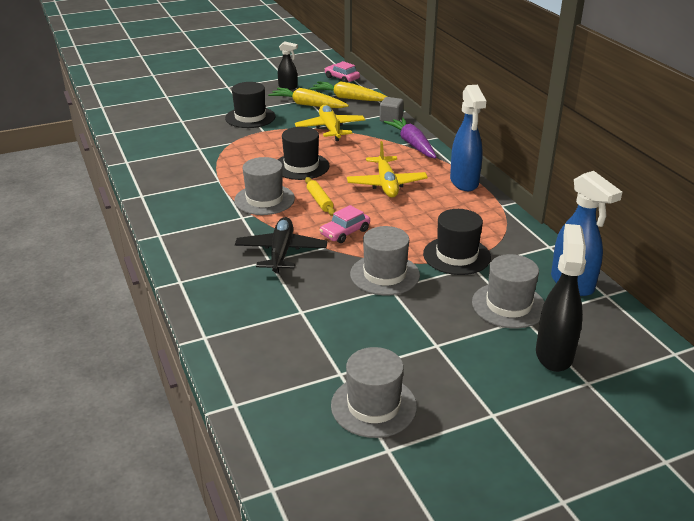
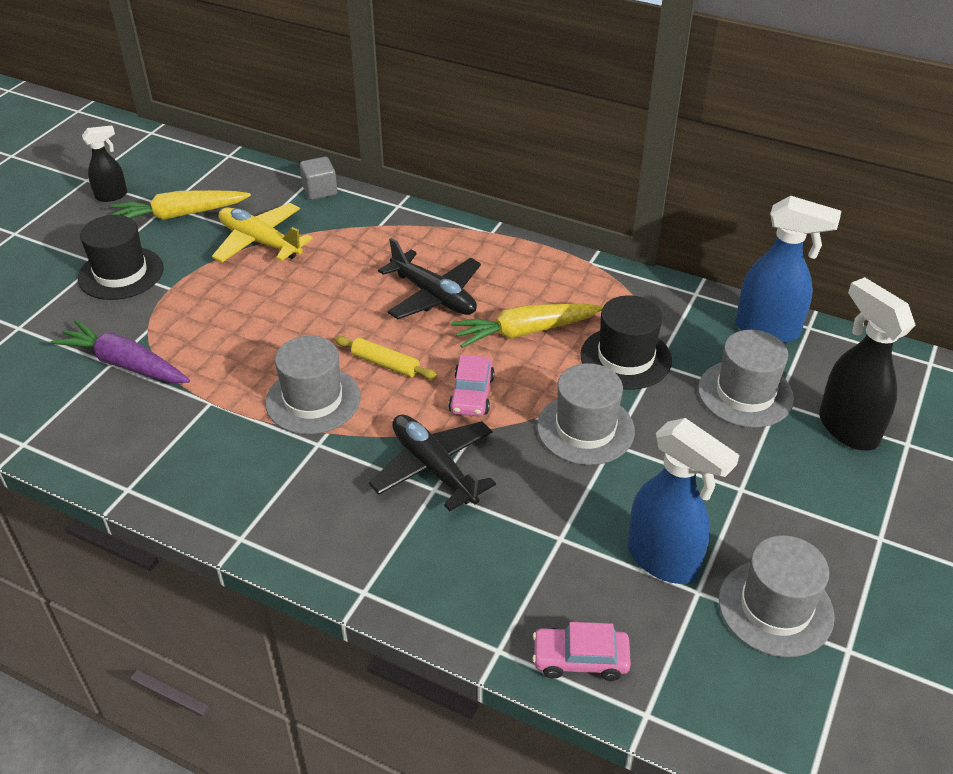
camera: 40 degrees left, 10 degrees up
black hat [278,127,330,180] -> none
yellow carrot [309,81,387,101] -> yellow carrot moved to [451,304,603,348]
pink car [325,61,360,83] -> pink car moved to [532,622,631,681]
yellow plane [347,141,428,198] -> black plane [378,238,481,319]
purple carrot [384,118,437,159] -> purple carrot moved to [50,320,190,383]
blue spray bottle [450,85,486,191] -> blue spray bottle moved to [628,418,739,584]

